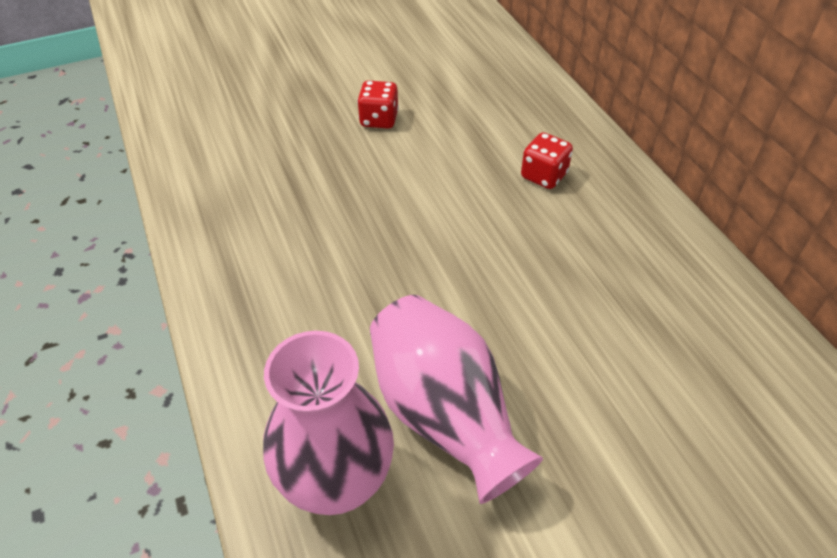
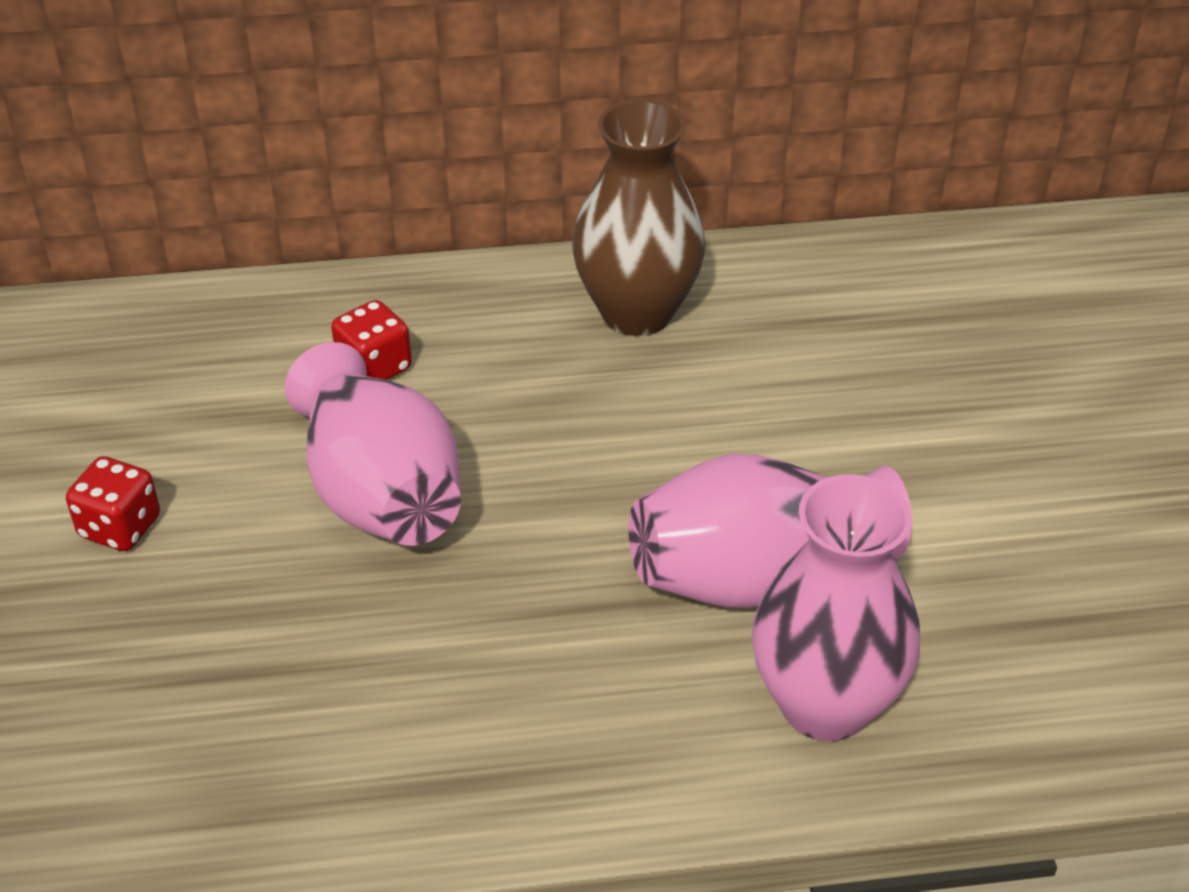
camera: 75 degrees left, 5 degrees down
none -> pink vase [285,342,461,546]
none -> brown vase [572,99,706,336]

